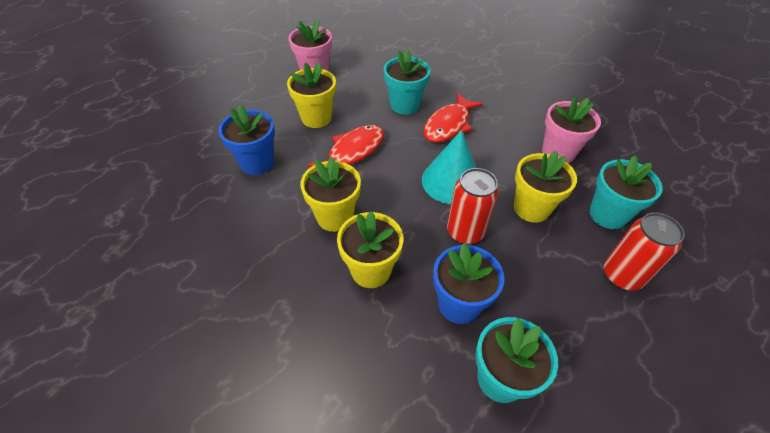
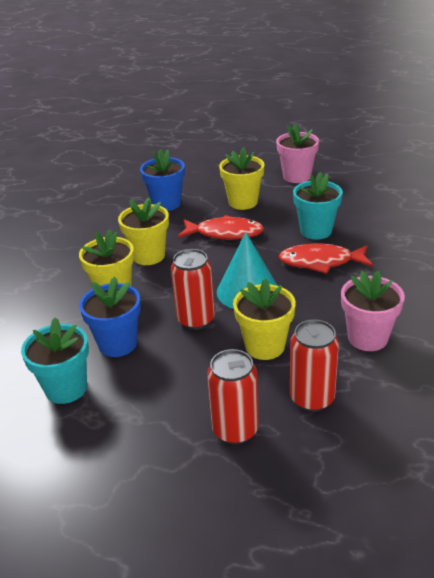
camera: 60 degrees right, 15 degrees down
turquoise flower pot [590,156,663,229] -> red can [290,320,339,412]

